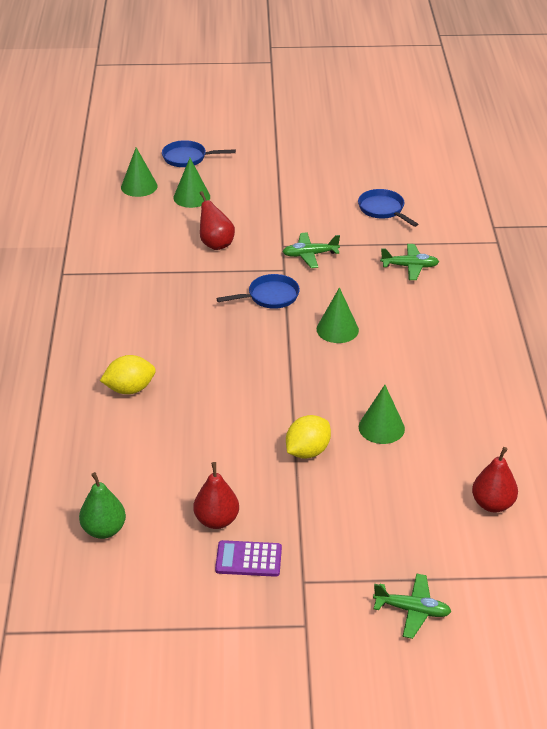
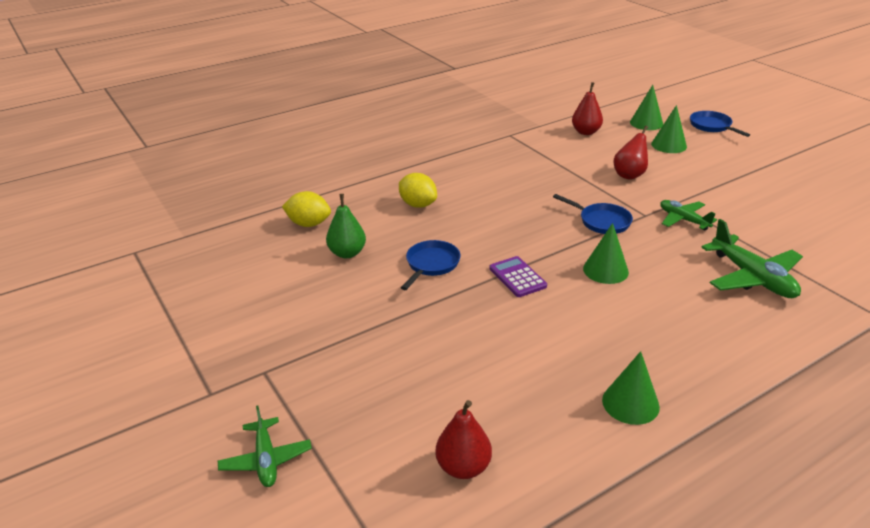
camera: 60 degrees right, 5 degrees down
green pear [79,472,126,539] -> green pear moved to [326,194,366,258]
red pear [194,462,239,529] -> red pear moved to [572,82,603,135]
purple calculator [215,540,282,577] -> purple calculator moved to [489,256,547,297]
yellow lemon [286,415,331,459] -> yellow lemon moved to [282,191,331,227]
blue pan [358,189,418,227] -> blue pan moved to [401,240,461,290]
green cone [359,385,405,444] -> green cone moved to [602,351,660,425]
green plane [380,244,439,280] -> green plane [701,219,803,298], size x1.61

